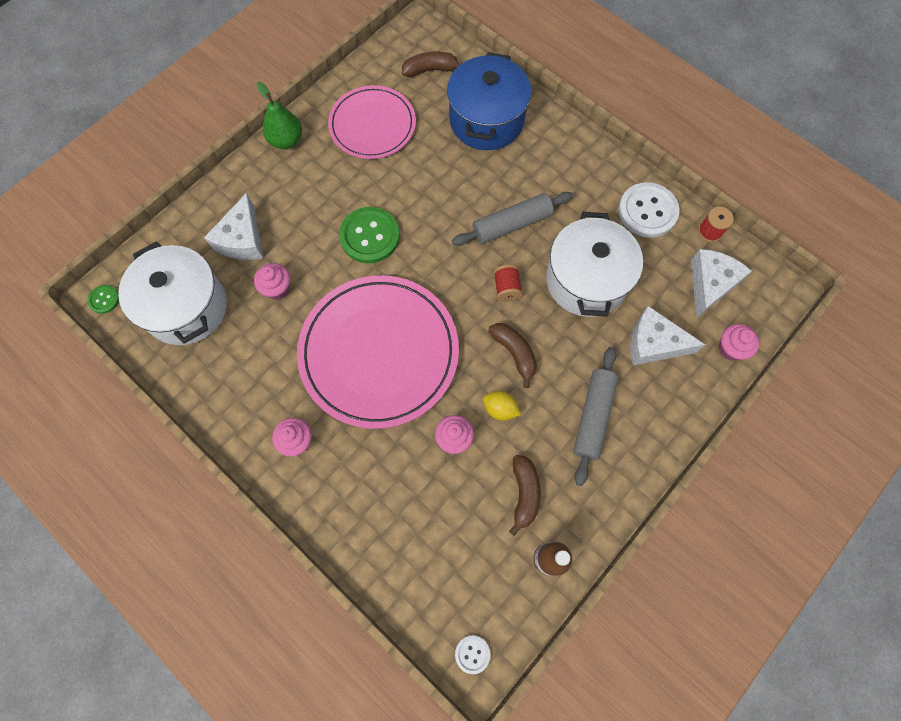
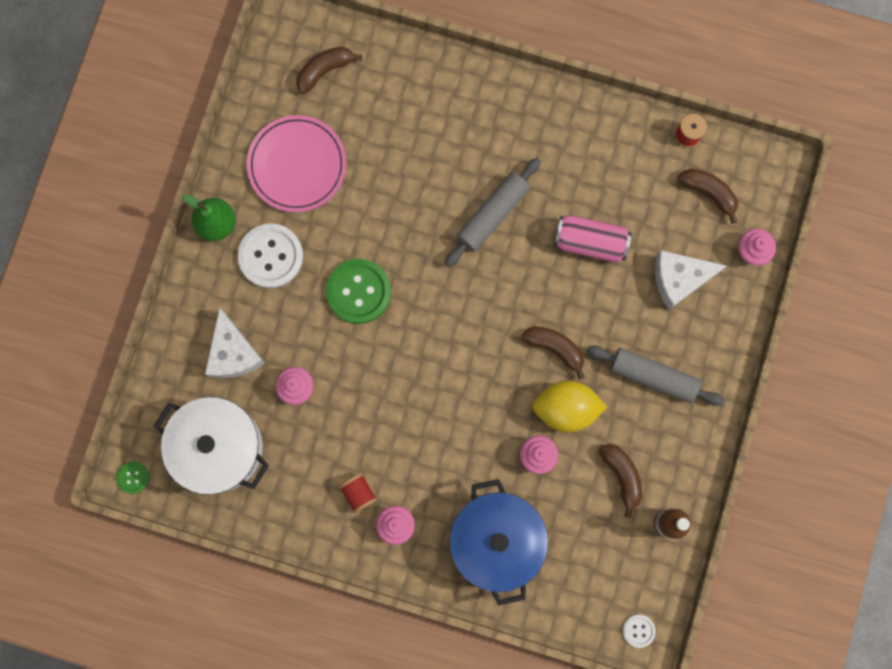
camera: 25 degrees left, 10 degrees up
pink plate [297,275,459,429] -> none
blue pot [447,52,531,150] -> blue pot moved to [449,479,548,606]
yellow lemon [483,391,521,421] -> yellow lemon [532,381,607,432], size x1.80
red spool [494,265,522,302] -> red spool moved to [339,473,378,514]
white pot [546,212,643,317] -> pink can [554,215,632,263]
grey rolling pin [573,347,618,486] -> grey rolling pin turned 60 degrees counterclockwise [587,345,725,406]
white button [618,182,679,238] -> white button moved to [238,223,303,288]
white cheese [691,249,752,318] -> brown banana [677,168,738,224]

